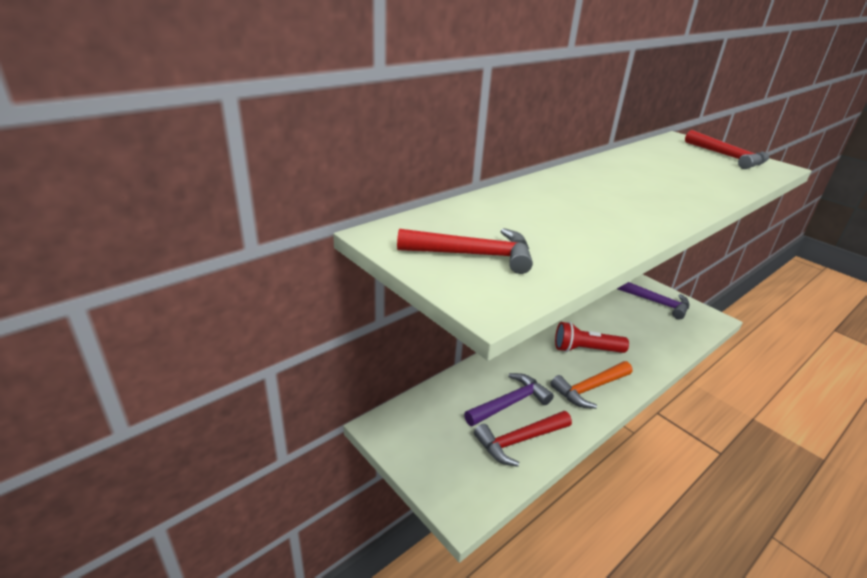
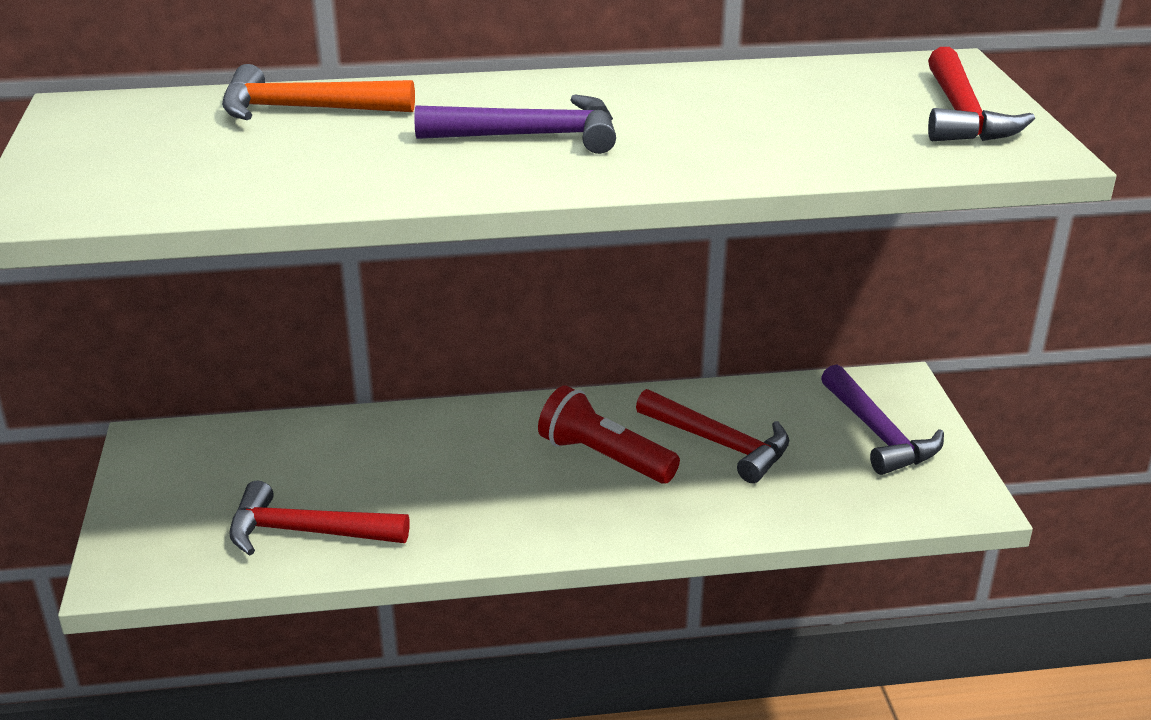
camera: 35 degrees right, 0 degrees up
red hammer [397,228,533,274] -> red hammer moved to [636,389,789,483]
purple hammer [464,373,554,426] -> purple hammer moved to [414,94,616,154]
orange hammer [551,361,632,409] -> orange hammer moved to [222,64,415,120]

